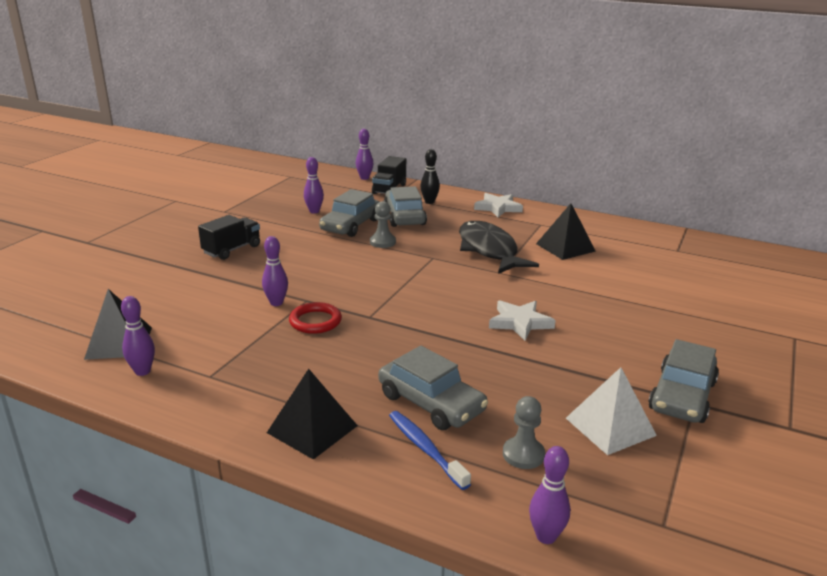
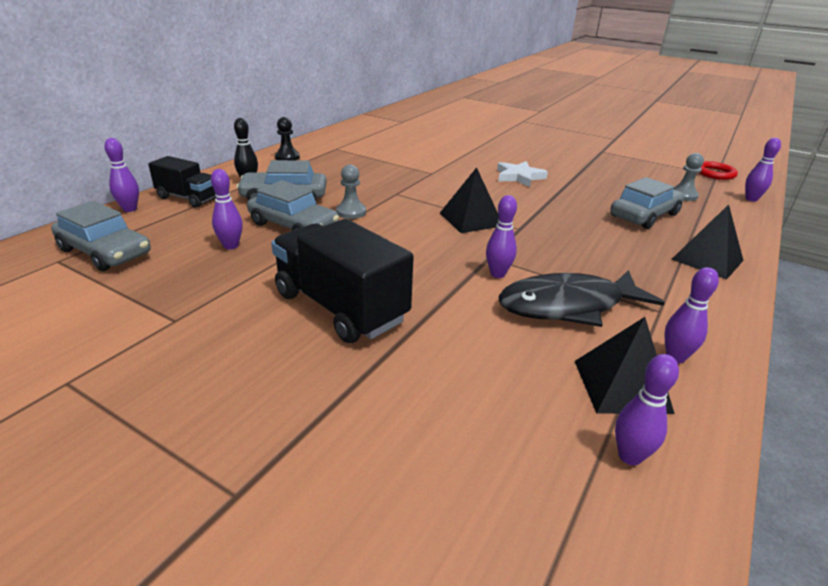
camera: 85 degrees left, 5 degrees up
black truck [198,215,260,260] -> black truck [271,219,414,343], size x1.69
red ring [289,302,342,334] -> red ring moved to [699,161,738,180]
blue toothbrush [389,411,471,490] -> none
black fish [459,221,539,274] -> black fish moved to [498,270,665,327]
white star [474,193,523,217] -> black pawn [275,117,300,160]
black pyramid [536,203,596,260] -> black pyramid moved to [440,167,499,233]
white pyramid [566,367,657,455] -> none
grey car [648,339,719,423] -> grey car moved to [51,201,151,271]
none -> purple bowling pin [615,354,679,466]

